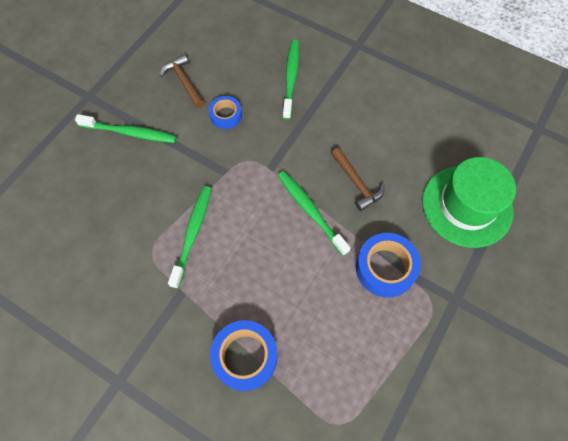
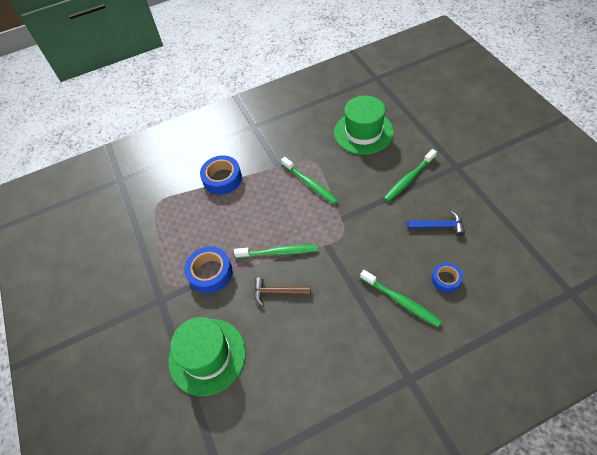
camera: 130 degrees right, 10 degrees down
brown hammer [160,54,205,108] -> blue hammer [408,211,465,236]
blue tape [209,96,242,129] -> blue tape moved to [432,263,463,293]
none -> green hat [334,96,394,155]

